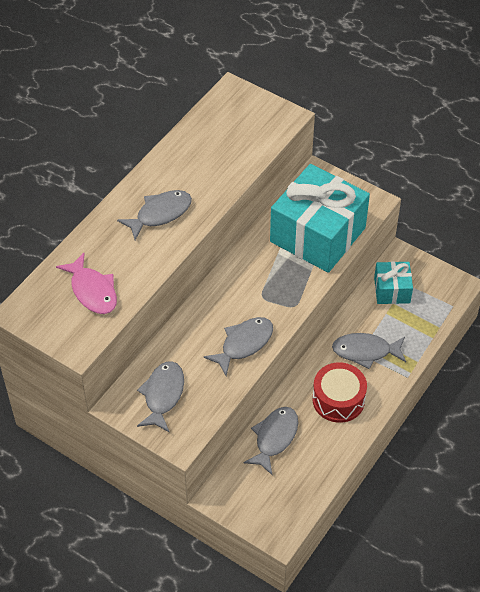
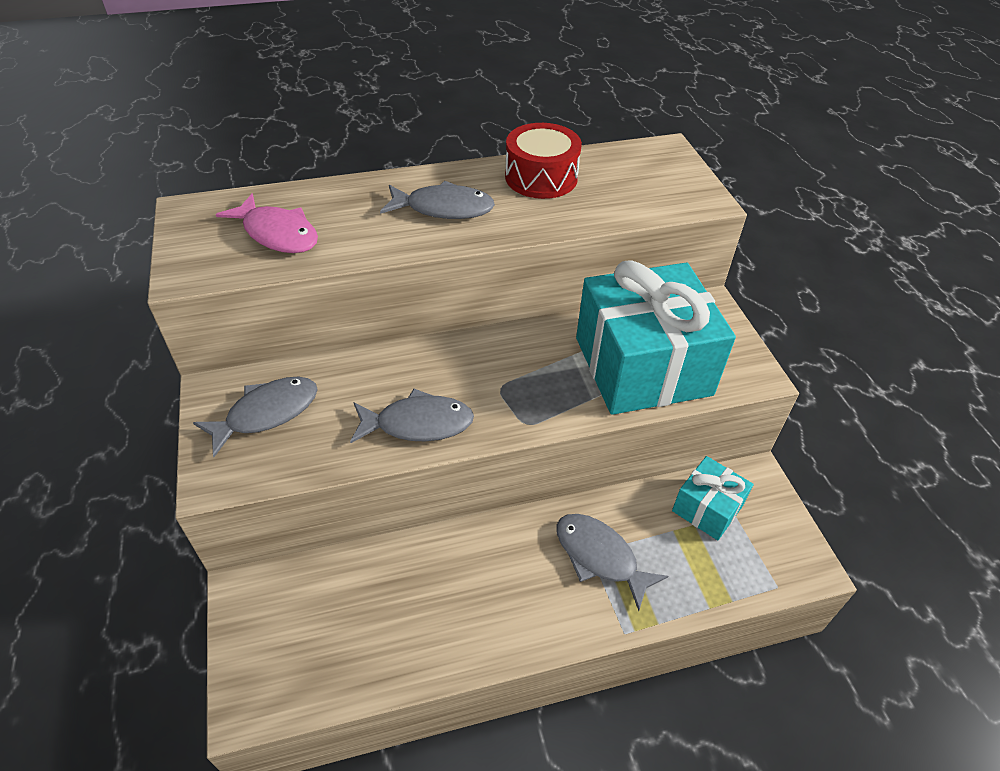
camera: 40 degrees right, 5 degrees down
pink fish [56,253,117,314] -> pink fish turned 60 degrees counterclockwise [216,194,318,253]
grey fish [243,407,298,476] -> none
red drum [312,363,367,423] -> red drum moved to [505,123,582,199]

